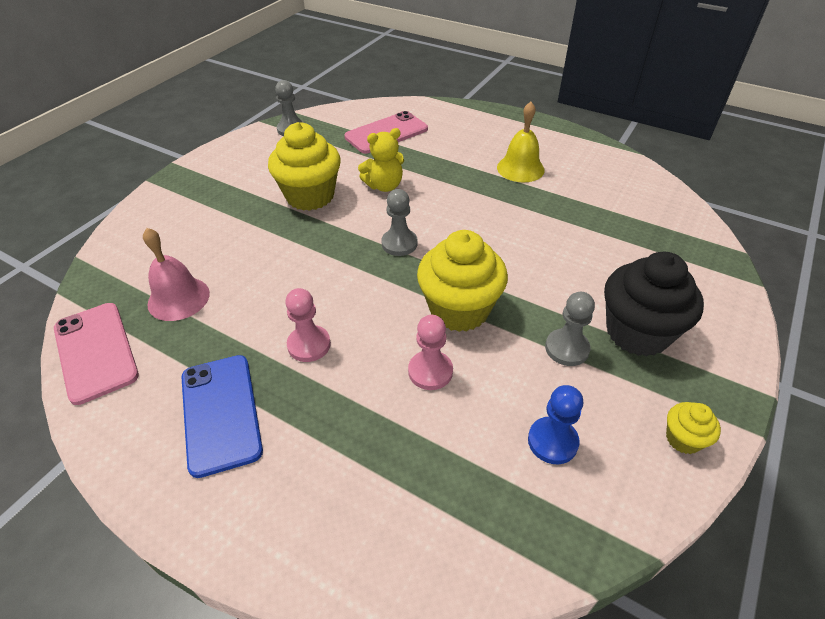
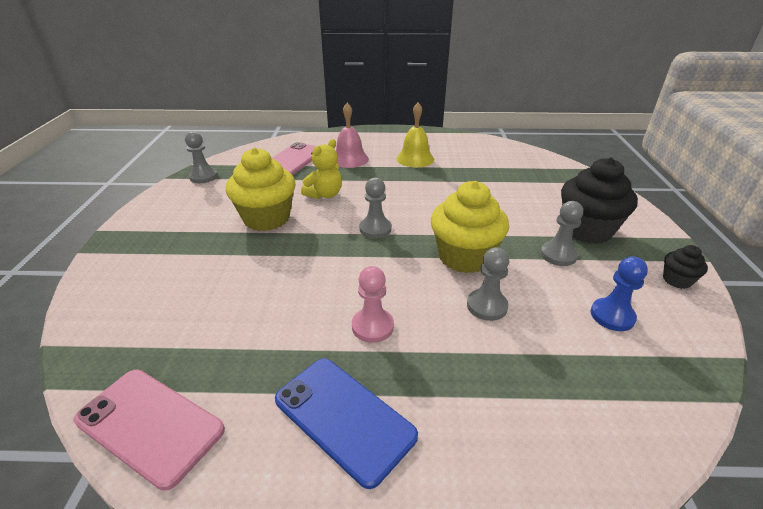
camera: 30 degrees left, 10 degrees down
pink bell [143,228,210,321] -> pink bell moved to [336,103,369,168]
pink pawn [408,315,453,390] -> grey pawn [467,247,509,321]
yellow cupcake [666,402,721,454] -> black cupcake [663,245,708,289]

